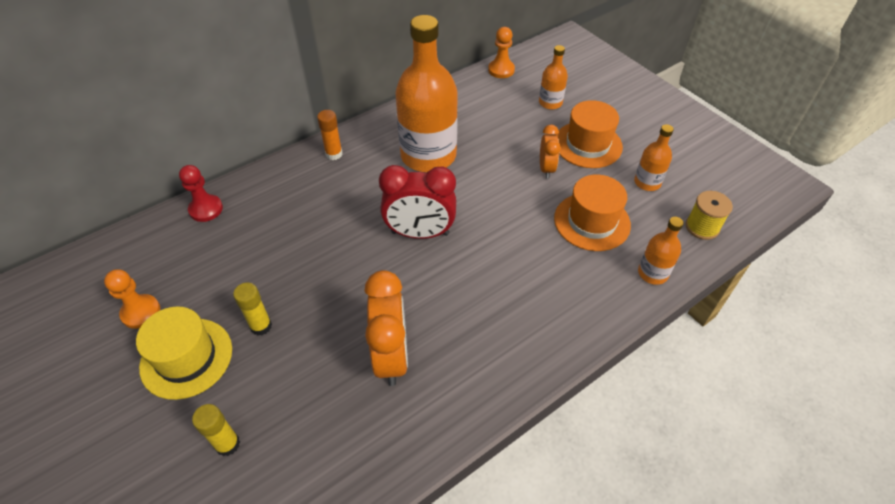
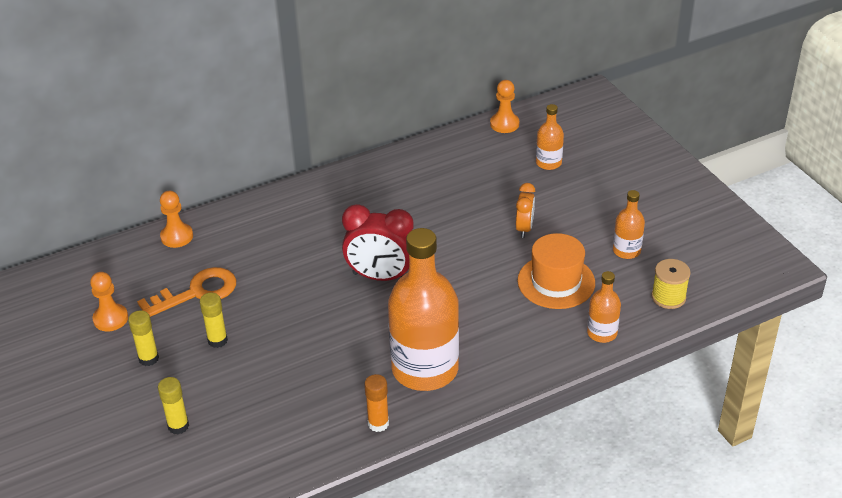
camera: 10 degrees right, 10 degrees down
yellow hat [136,306,232,400] -> yellow glue stick [128,310,159,366]
red pawn [179,165,223,222] -> orange pawn [160,191,193,248]
orange glue stick [317,110,343,160] -> orange glue stick moved to [364,374,389,432]
orange clock [364,270,408,386] -> none
orange bottle [395,15,458,172] -> orange bottle moved to [388,228,459,391]
orange hat [556,100,623,168] -> none
none -> orange key [137,267,236,317]

